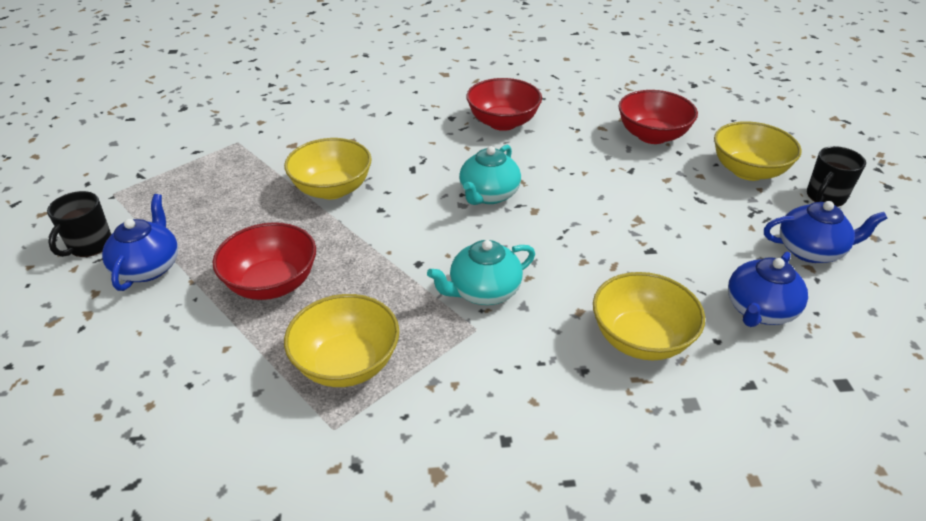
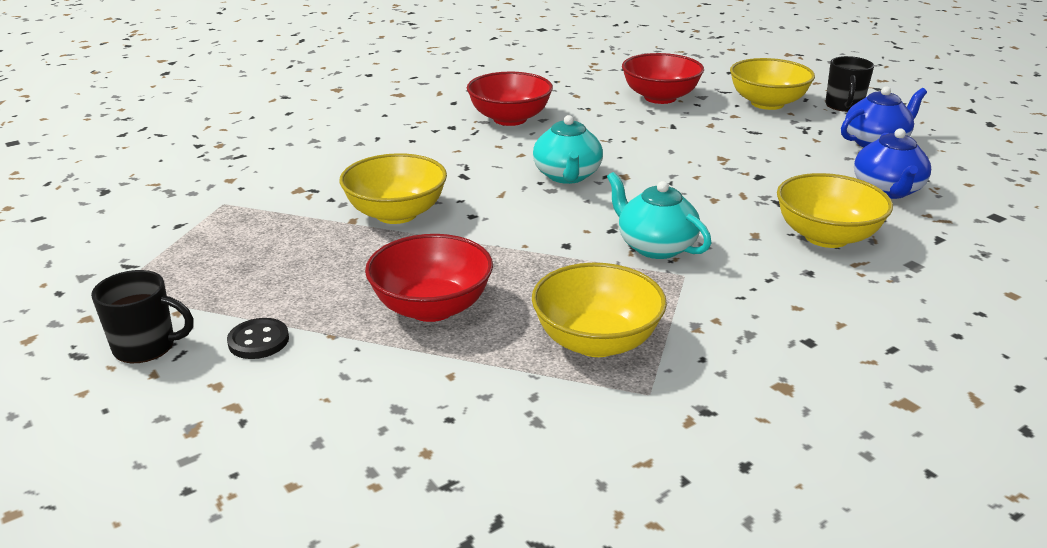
camera: 30 degrees left, 10 degrees down
black mug [47,191,112,257] -> black mug turned 75 degrees counterclockwise [91,270,194,363]
blue teapot [102,194,178,291] -> black button [227,318,289,359]
turquoise teapot [427,240,535,305] -> turquoise teapot turned 105 degrees clockwise [607,172,711,259]

